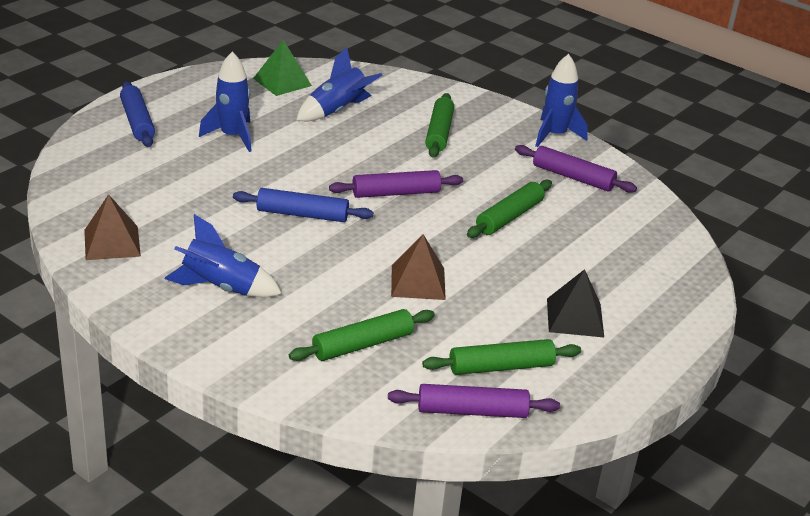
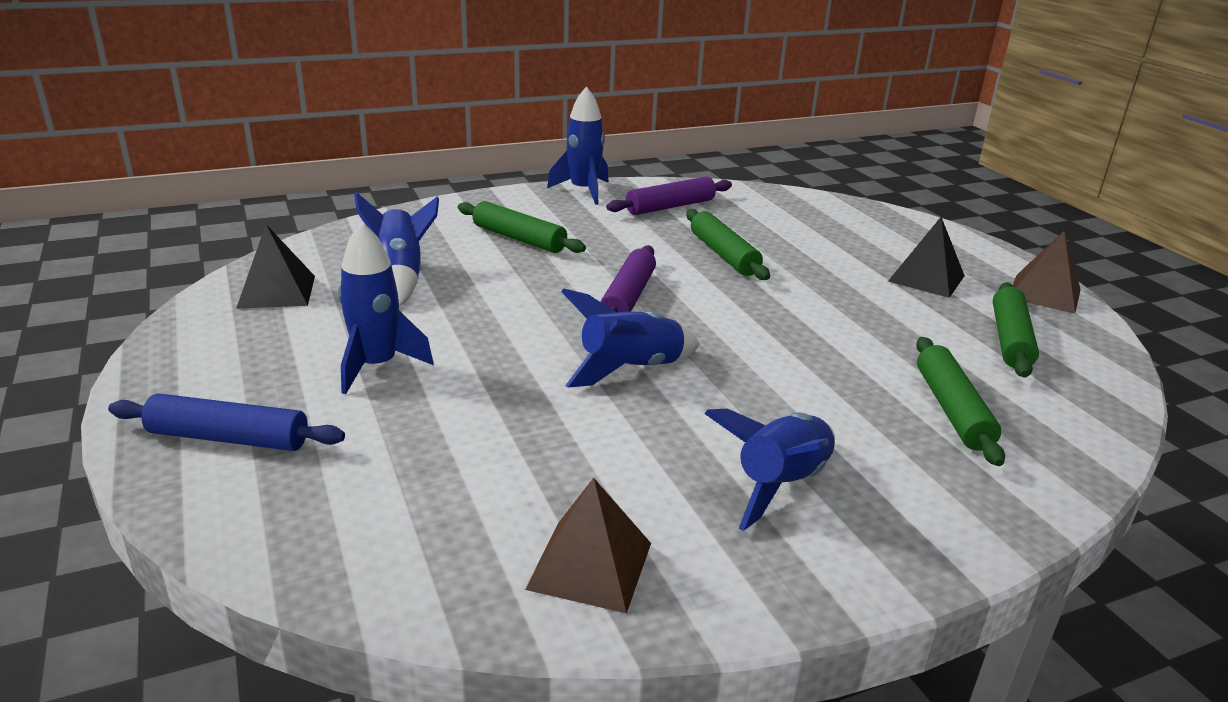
camera: 60 degrees left, 5 degrees down
blue rolling pin [233,188,374,222] -> blue rocket [561,288,700,388]
green pyramid [253,40,312,96] -> black pyramid [236,224,315,309]
purple rolling pin [388,384,560,418] -> none
brown pyramid [391,234,446,300] -> brown pyramid moved to [1013,231,1081,314]

